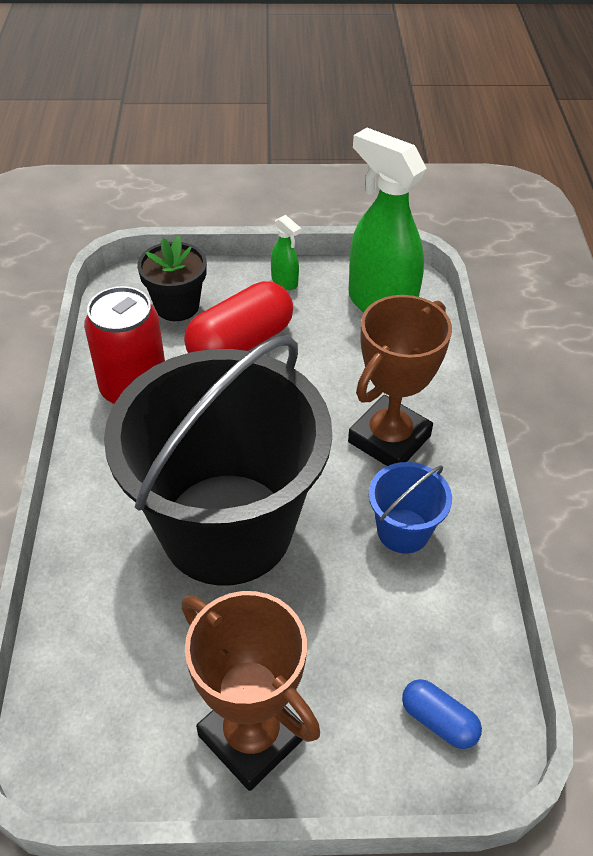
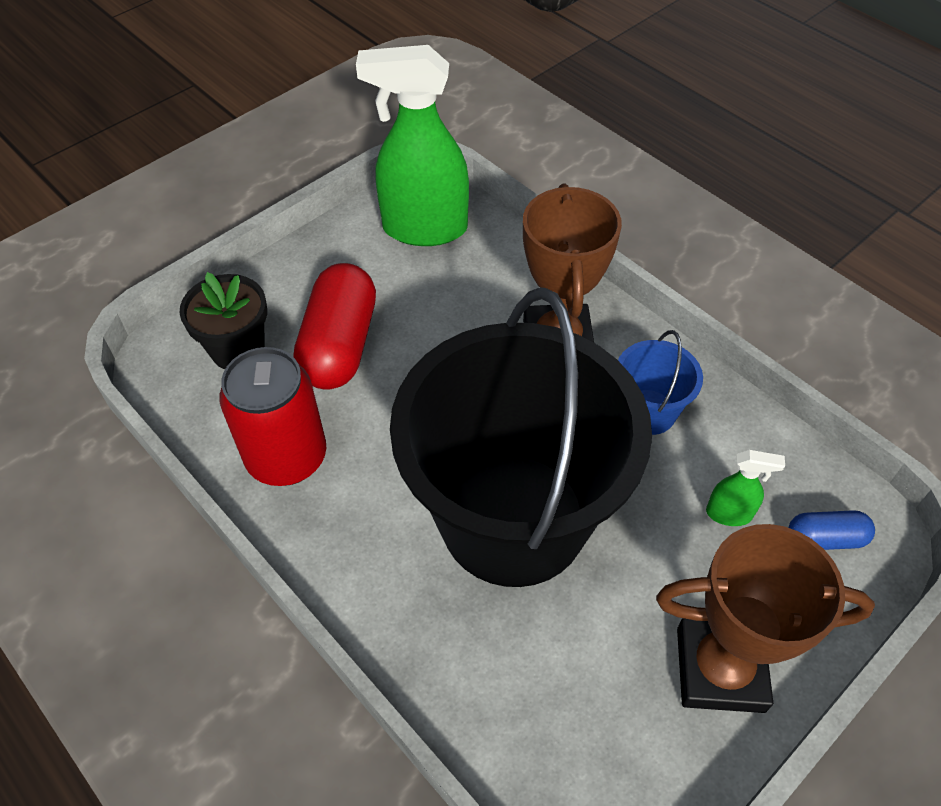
camera: 40 degrees left, 5 degrees up
green spray bottle [271,215,301,290] -> green spray bottle moved to [706,450,785,526]

